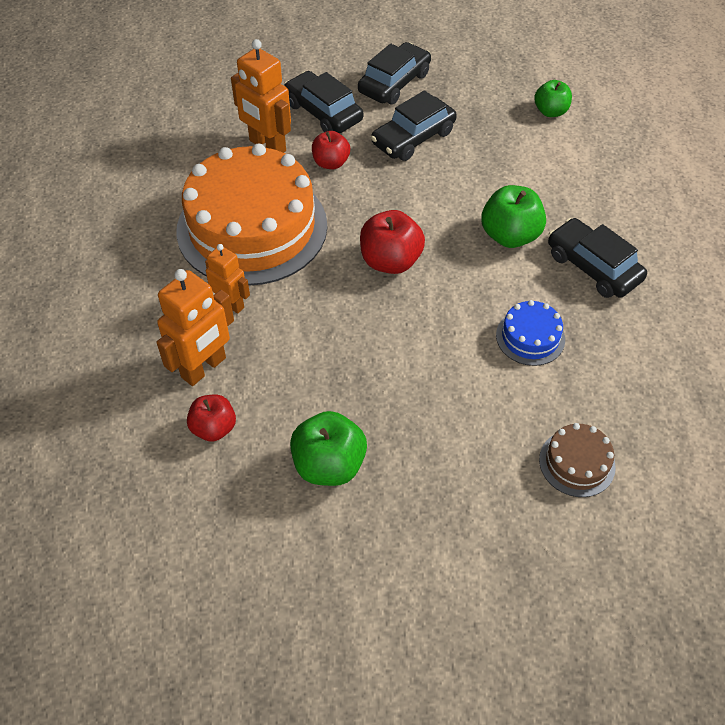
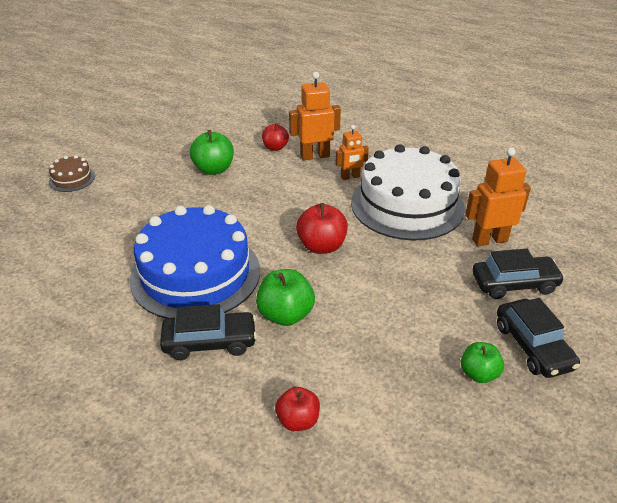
camera: 125 degrees right, 15 degrees down
orange robot [157,269,234,386] -> orange robot turned 90 degrees clockwise [289,72,341,161]
orange cake [176,144,327,286] -> white cake [351,144,465,241]
red apple [312,131,350,169] -> red apple moved to [275,387,320,431]
black car [371,90,457,161] -> none
blue cake [496,300,565,366] -> blue cake [130,205,260,319], size x2.39
green apple [534,80,572,117] -> green apple moved to [461,342,504,383]
brown cake [539,423,616,497] -> brown cake moved to [49,155,95,192]

